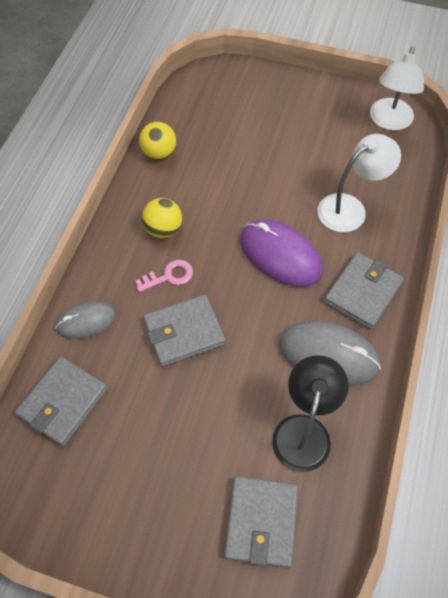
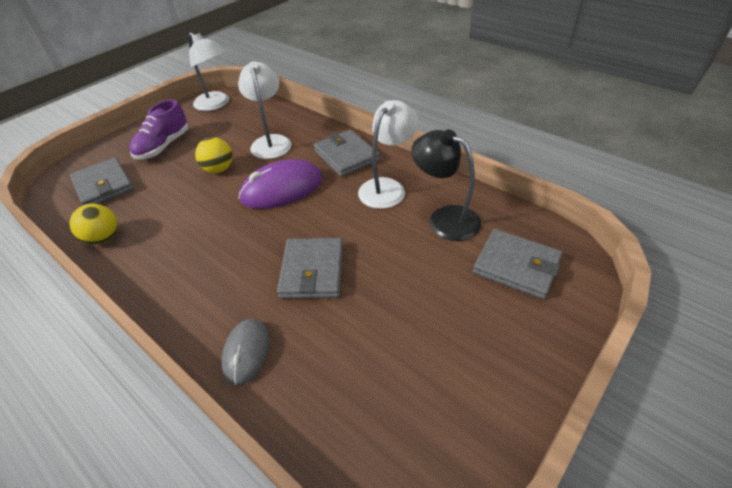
camera: 65 degrees left, 15 degrees down
grey wallet [15,356,108,447] -> grey wallet moved to [70,157,134,205]
pink key [135,260,193,292] -> none
yellow ball [142,198,182,238] -> yellow ball moved to [195,137,232,173]
grey mouse [279,321,381,386] -> white lamp [358,100,419,209]
none -> purple shoe [129,99,188,159]

